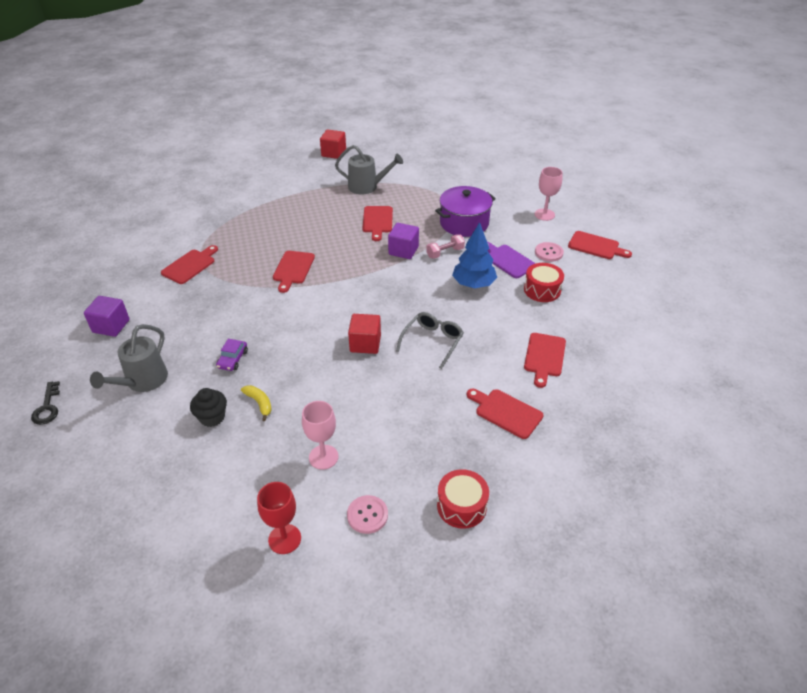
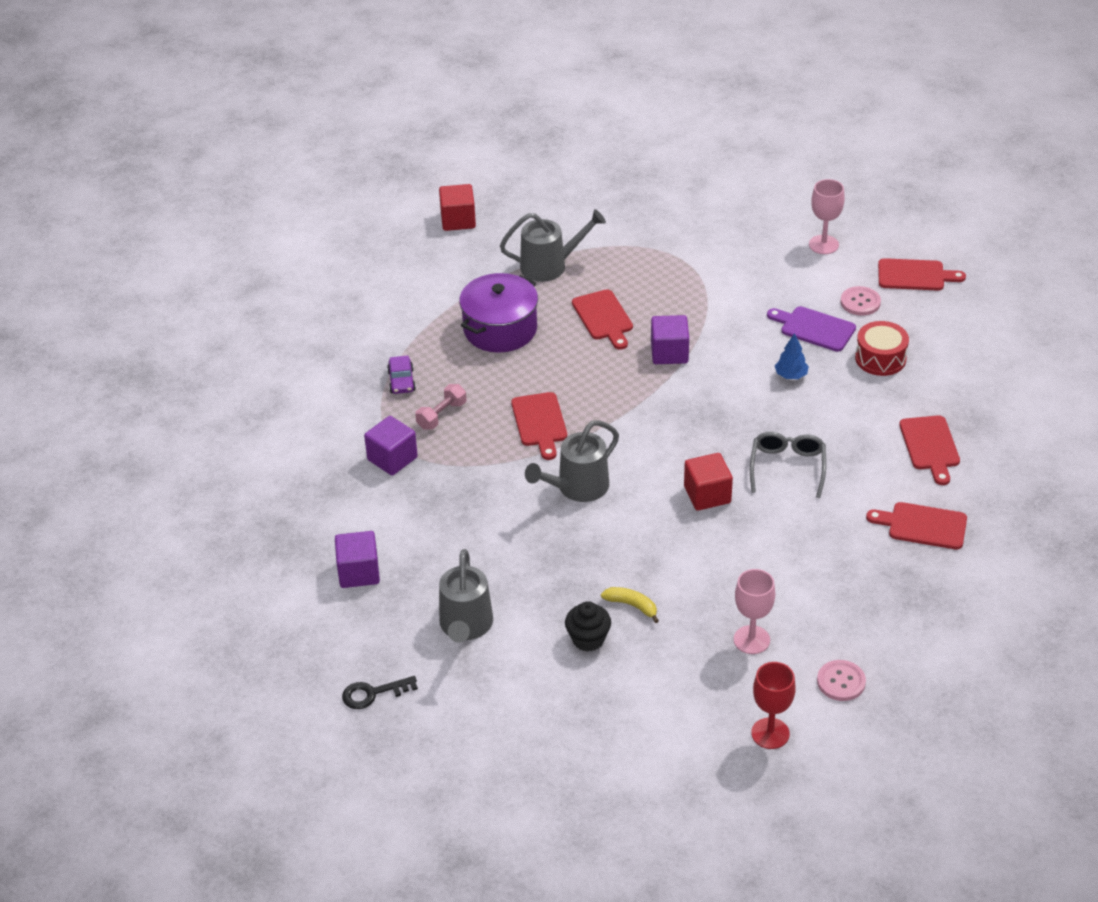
camera: 20 degrees left, 0 degrees up
black key [31,381,60,425] -> black key turned 105 degrees clockwise [342,676,418,709]
red cutting board [161,245,218,284] -> purple cube [364,416,418,476]
purple car [216,339,248,371] -> purple car moved to [387,355,416,394]
pink dumbbell [426,234,465,259] -> pink dumbbell moved to [415,384,467,430]
purple pot [435,186,496,237] -> purple pot moved to [459,273,538,353]
red drum [437,469,489,529] -> none
blue tree [452,222,497,288] -> blue tree [775,333,809,379], size x0.55
none -> grey watering can [525,420,619,502]

